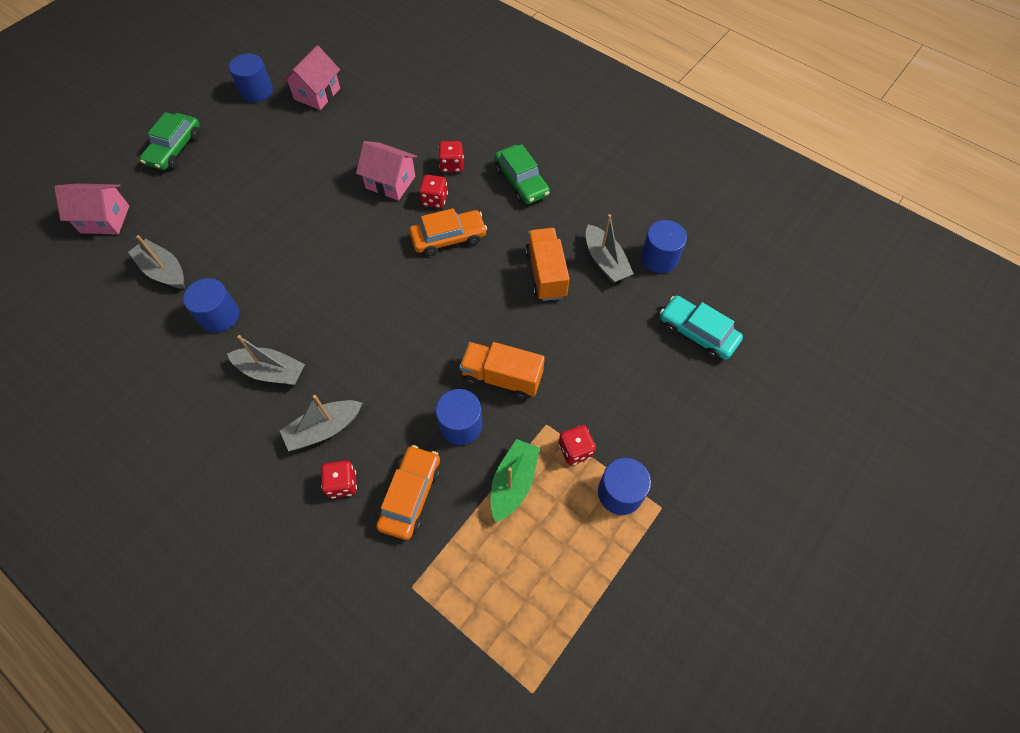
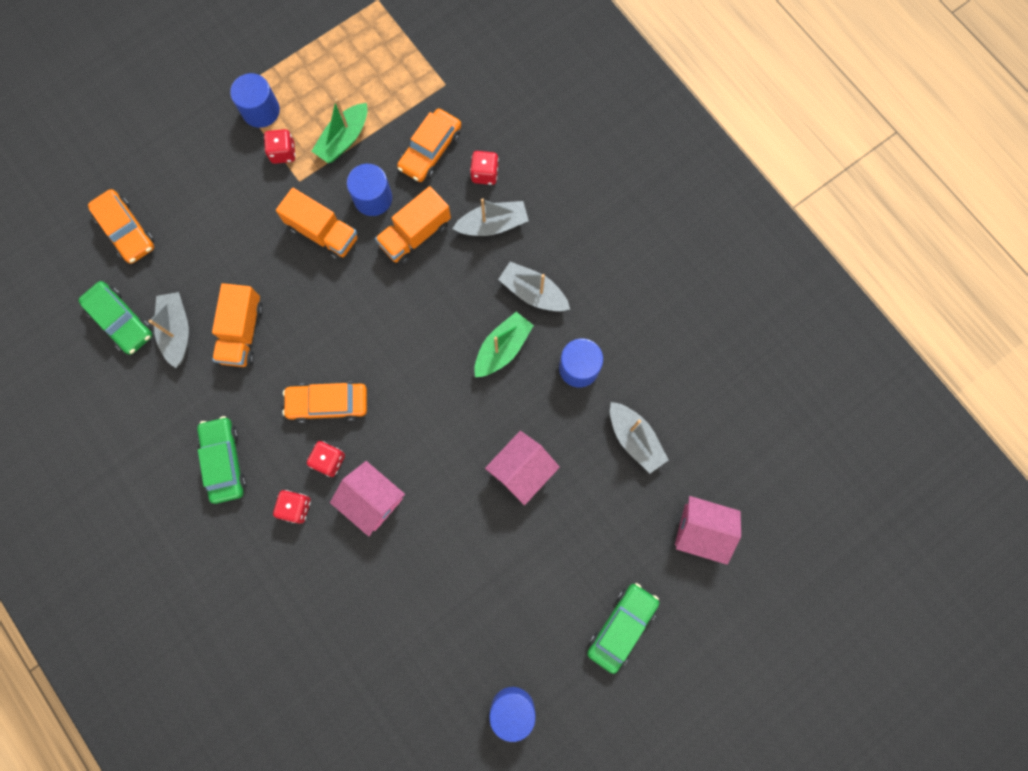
camera: 165 degrees left, 15 degrees up
pink house [282,45,340,110] -> pink house moved to [485,431,560,505]
blue cylinder [641,220,687,273] -> green car [78,281,153,355]
turquoise car [660,296,743,360] -> orange car [88,189,155,264]
none -> orange truck [375,186,451,265]
none -> green boat [474,312,534,377]

